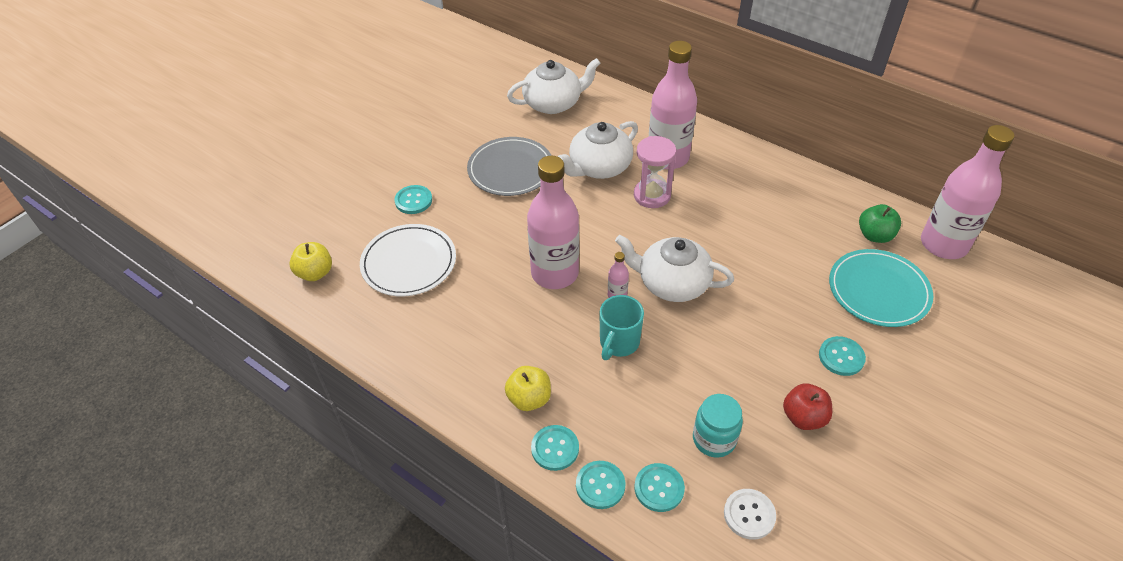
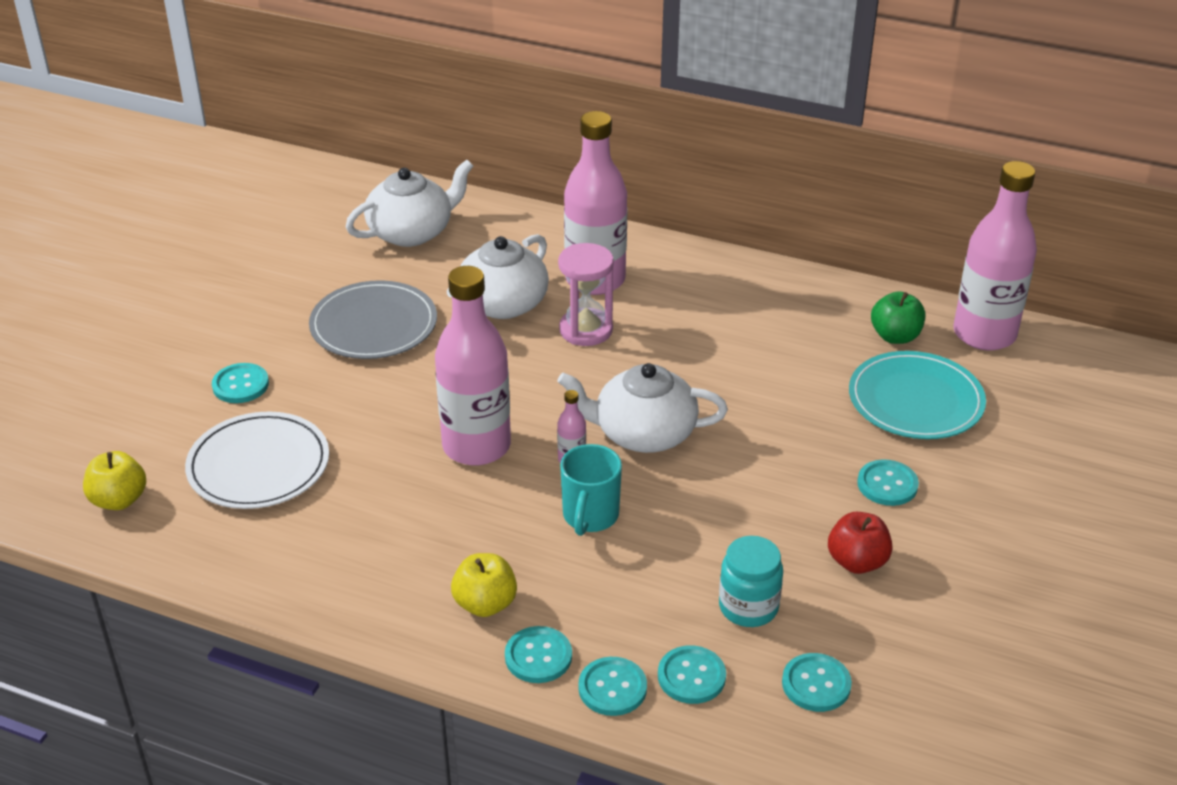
camera: 15 degrees left, 10 degrees down
white button [724,489,776,540] -> turquoise button [782,653,852,712]

